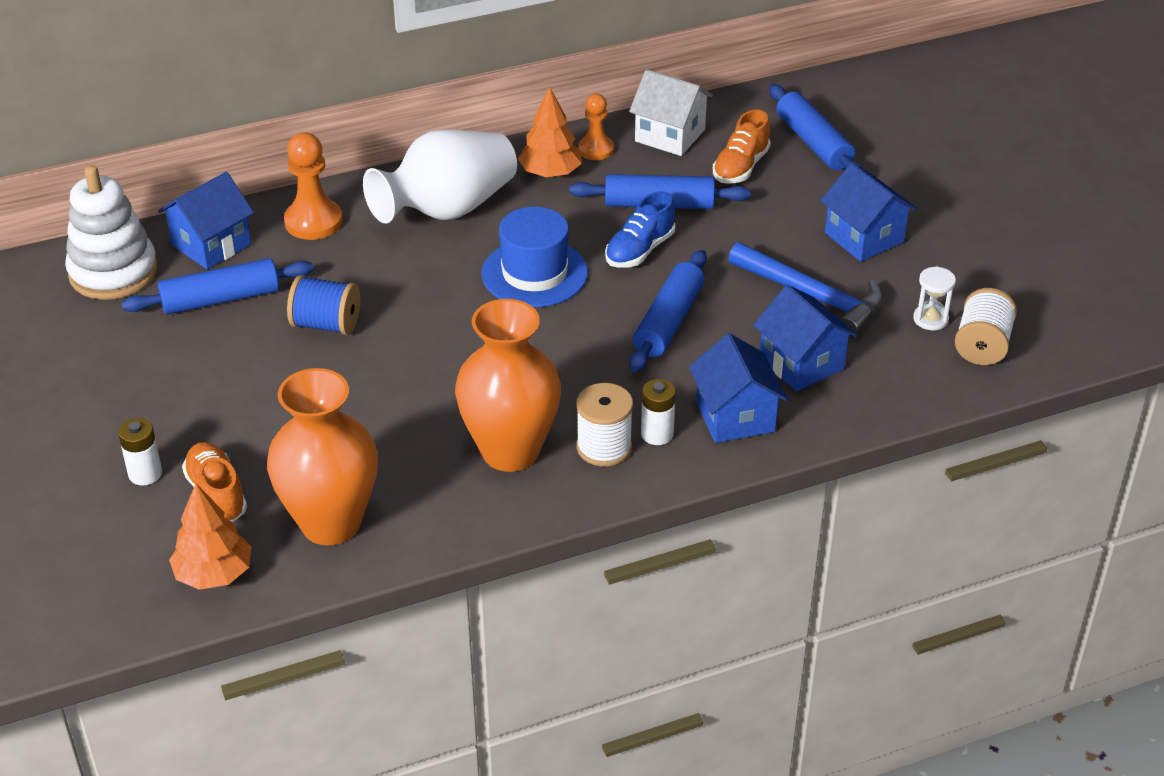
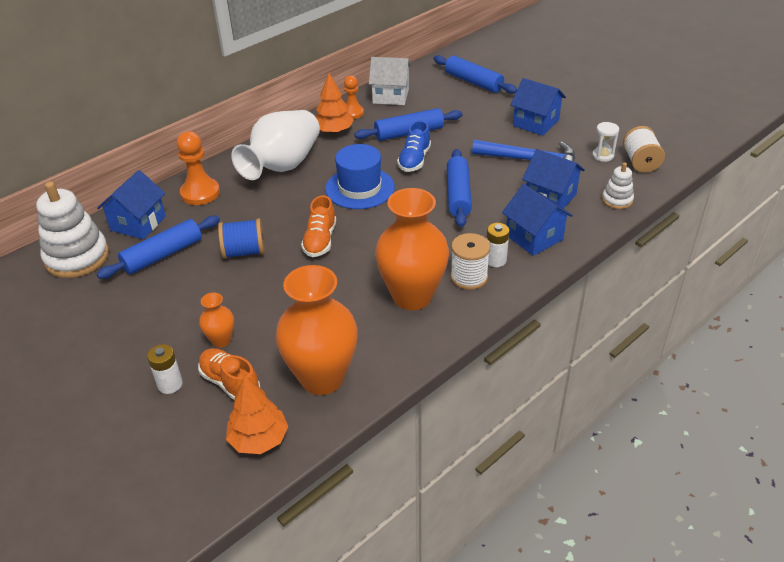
camera: 20 degrees left, 0 degrees up
orange shoe [713,109,771,184] -> orange shoe moved to [301,195,336,257]
none -> orange vase [199,293,234,348]
none -> white stacking toy [602,162,634,209]

